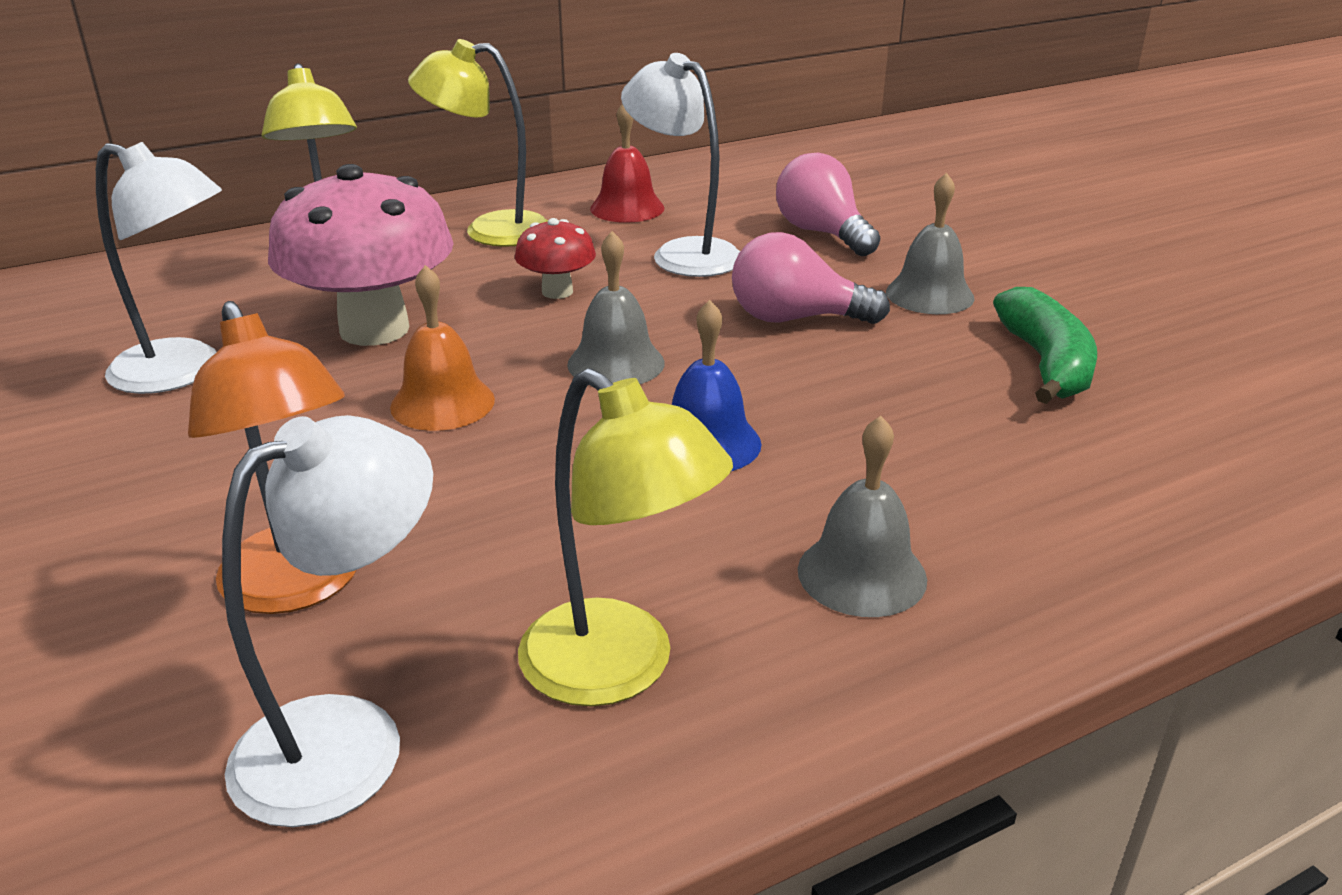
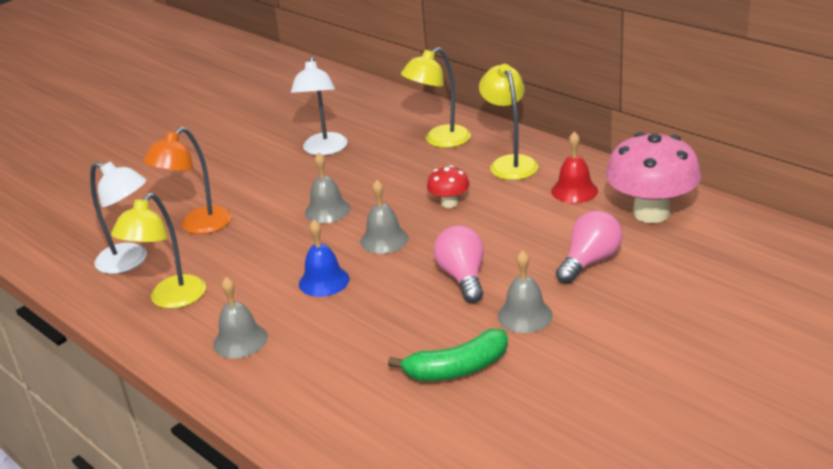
camera: 75 degrees right, 0 degrees up
pink mushroom [268,164,454,346] -> pink mushroom moved to [606,132,701,223]
orange bell [390,265,495,431] -> grey bell [305,152,351,223]
white lamp [621,53,740,277] -> none

